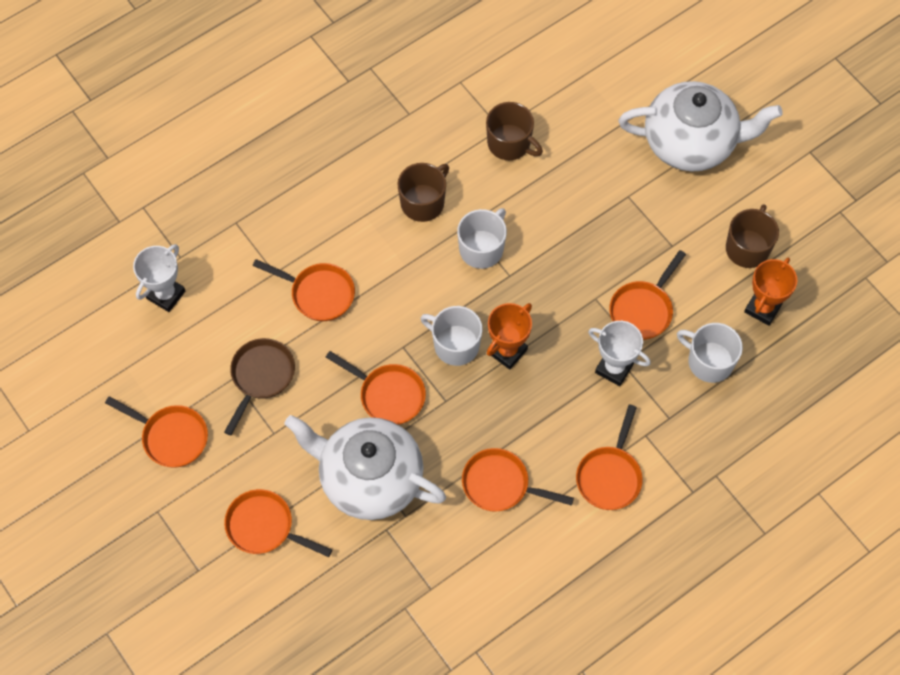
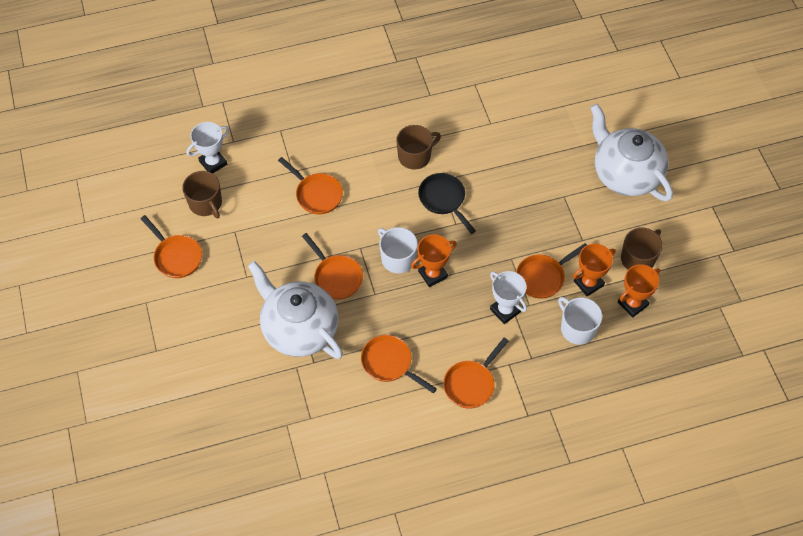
camera: 20 degrees right, 5 degrees down
brown pan [224,338,295,436] -> none
orange pan [224,489,332,557] -> none
white mug [457,208,507,269] -> black pan [418,173,476,234]
brown mug [486,102,543,160] -> brown mug moved to [182,171,222,218]
white teapot [619,81,783,172] -> white teapot turned 150 degrees counterclockwise [590,104,673,201]
none -> orange trophy [573,244,615,297]

